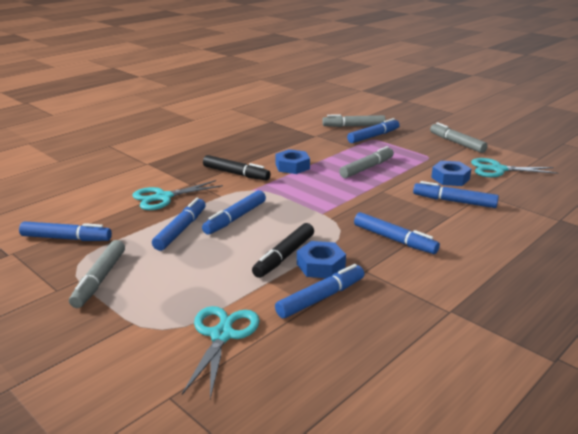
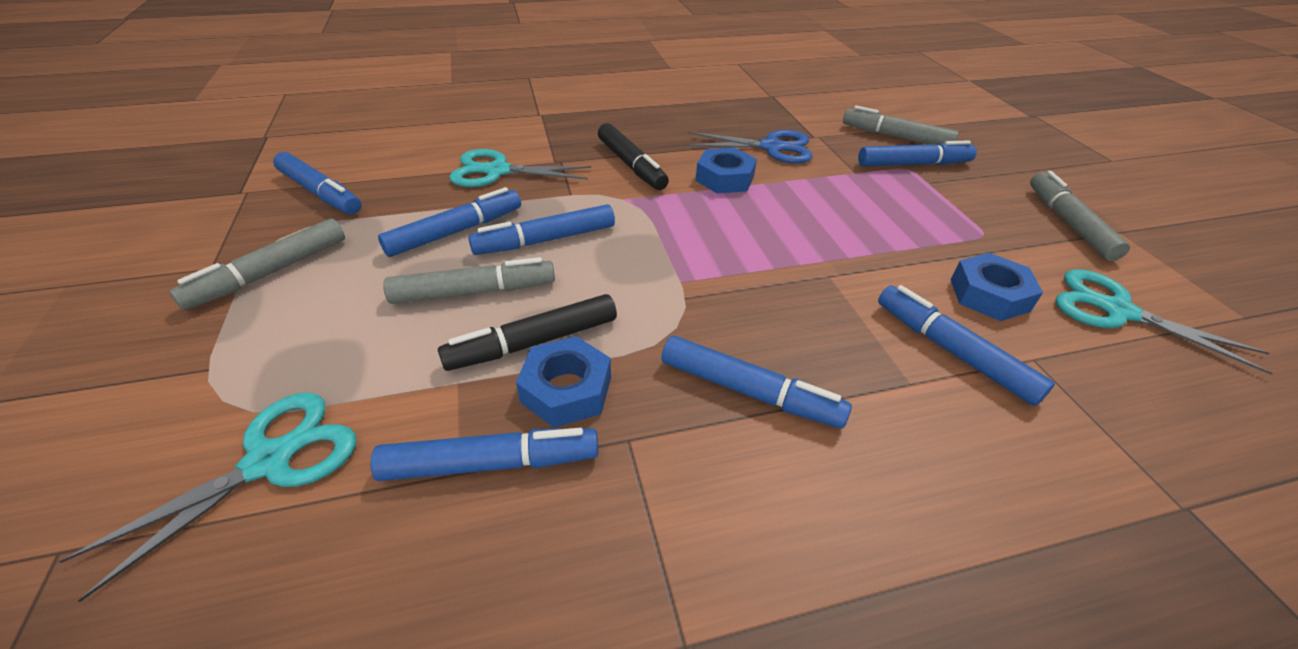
camera: 30 degrees right, 15 degrees up
grey marker [339,146,394,178] -> grey marker moved to [383,257,555,304]
blue marker [354,212,440,254] -> blue marker turned 45 degrees counterclockwise [661,336,852,428]
none -> blue scissors [687,130,812,163]

